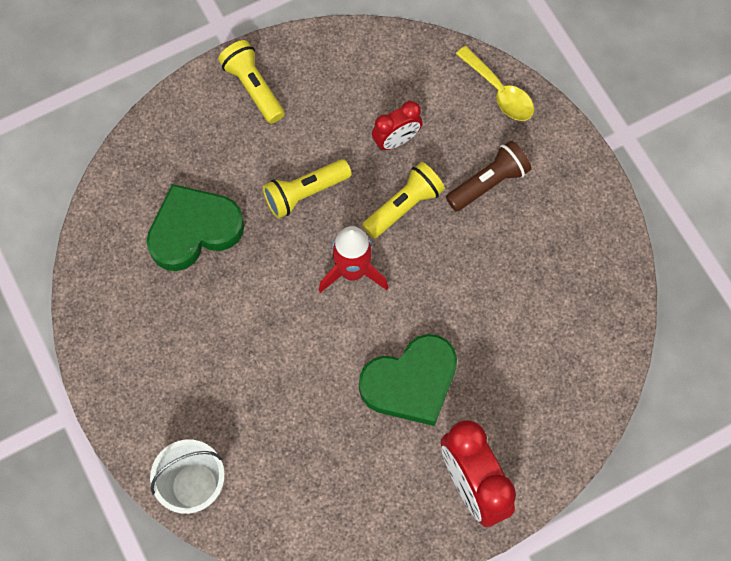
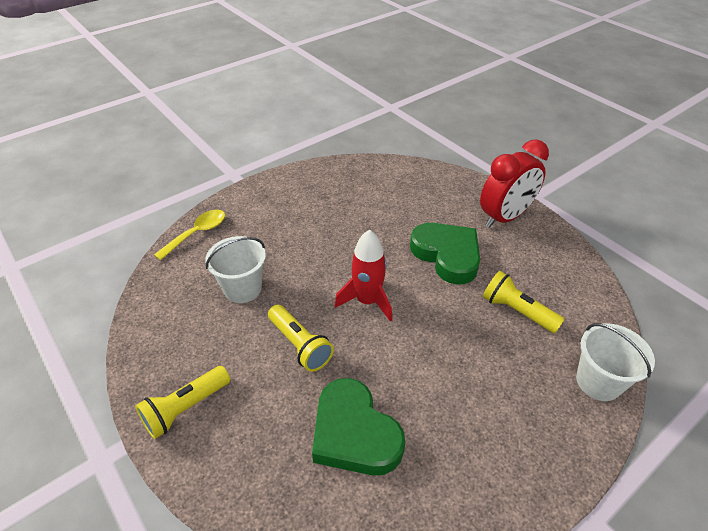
camera: 100 degrees left, 25 degrees down
yellow flashlight [362,162,445,239] -> yellow flashlight moved to [483,271,565,333]
red clock [372,101,423,150] -> white bucket [205,236,266,303]
brown flashlight [446,140,532,212] -> none

